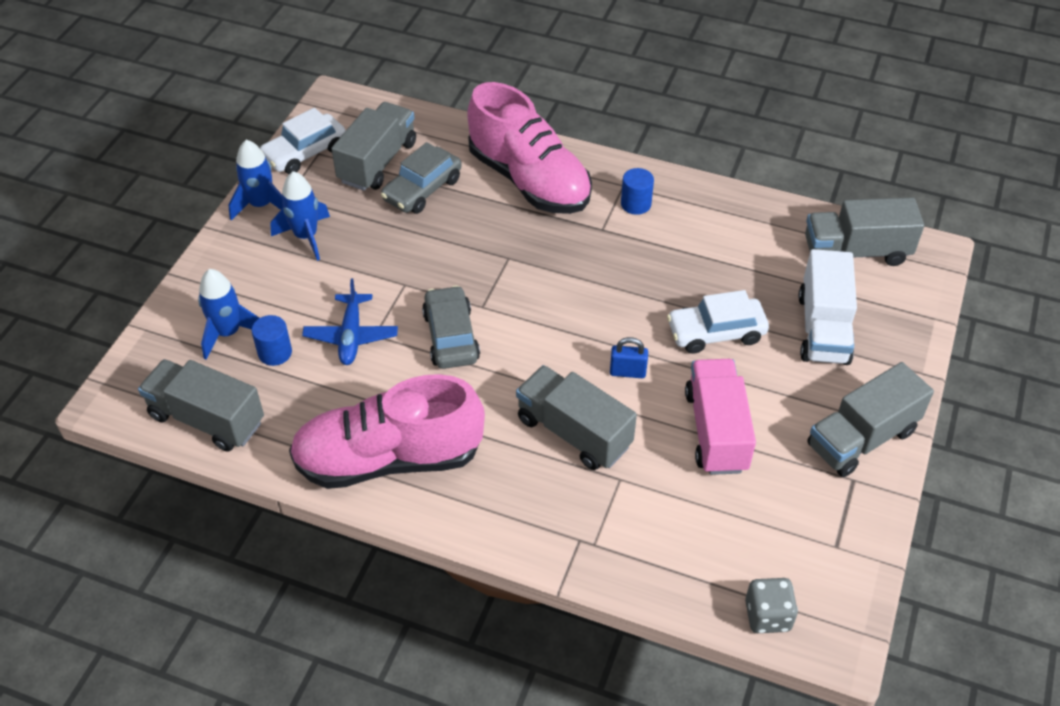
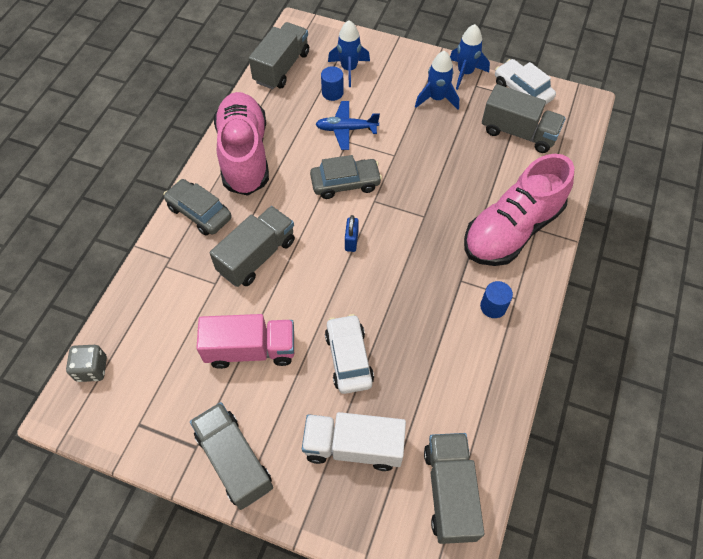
camera: 90 degrees right, 10 degrees up
grey car [381,142,462,214] -> grey car moved to [164,179,232,236]
blue padlock [610,337,648,378] -> blue padlock moved to [345,215,359,252]

